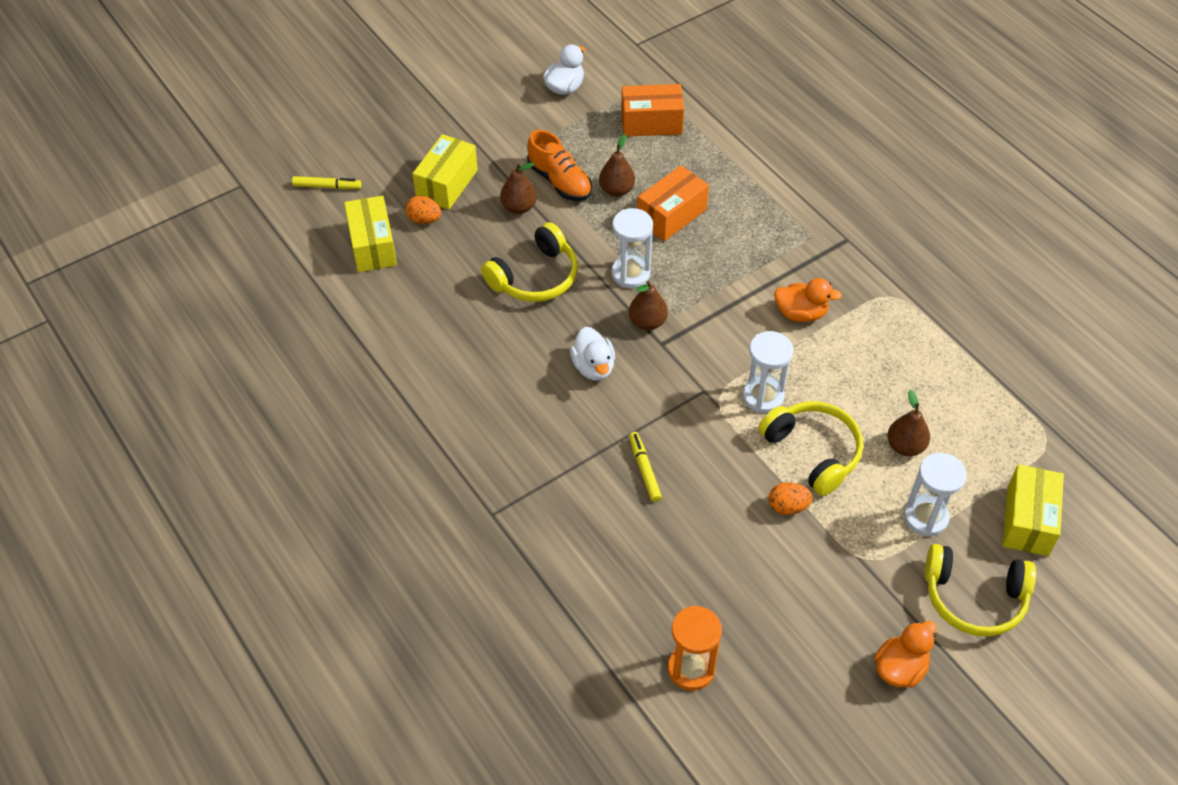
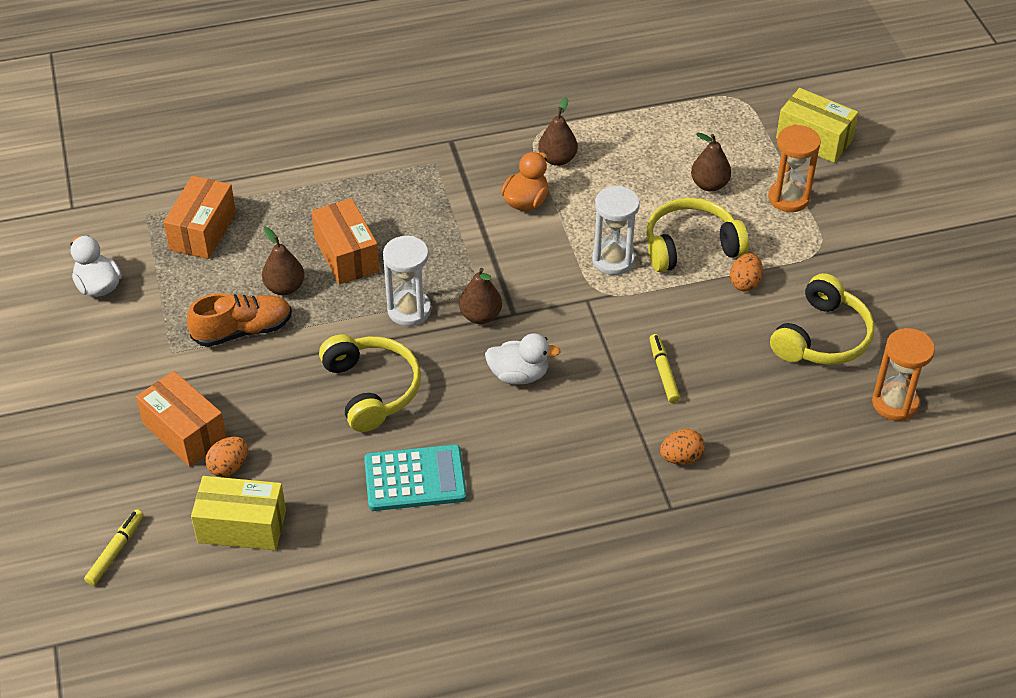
camera: 70 degrees left, 5 degrees down
yellow box [413,134,478,210] -> orange box [136,371,227,466]
brown pear [500,163,537,214] -> brown pear moved to [538,97,578,166]
yellow marker [629,432,662,502] -> yellow marker turned 75 degrees clockwise [649,334,680,403]
orange duck [874,621,937,688] -> none
white hourglass [904,453,966,537] -> orange hourglass [768,124,821,212]
yellow headphones [925,544,1036,637] -> yellow headphones moved to [770,273,874,365]
none -> turquoise calculator [364,444,467,511]
none -> orange egg [660,429,705,465]

